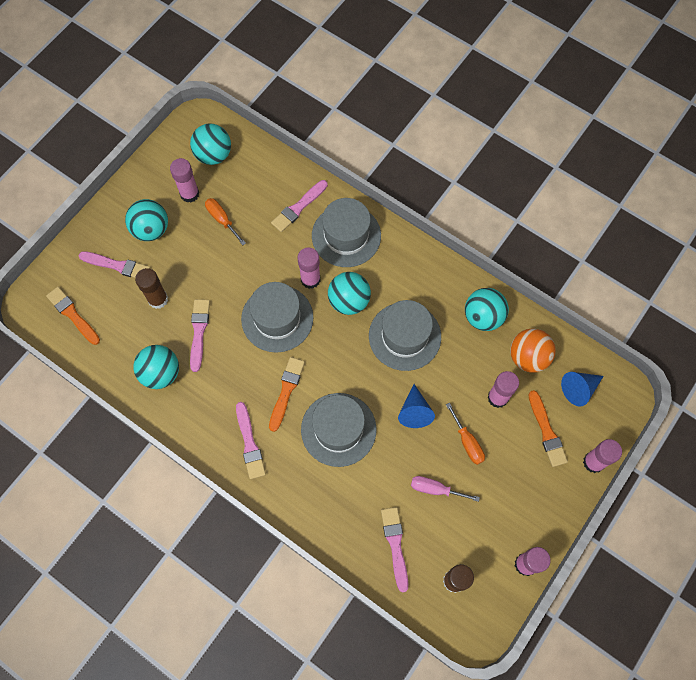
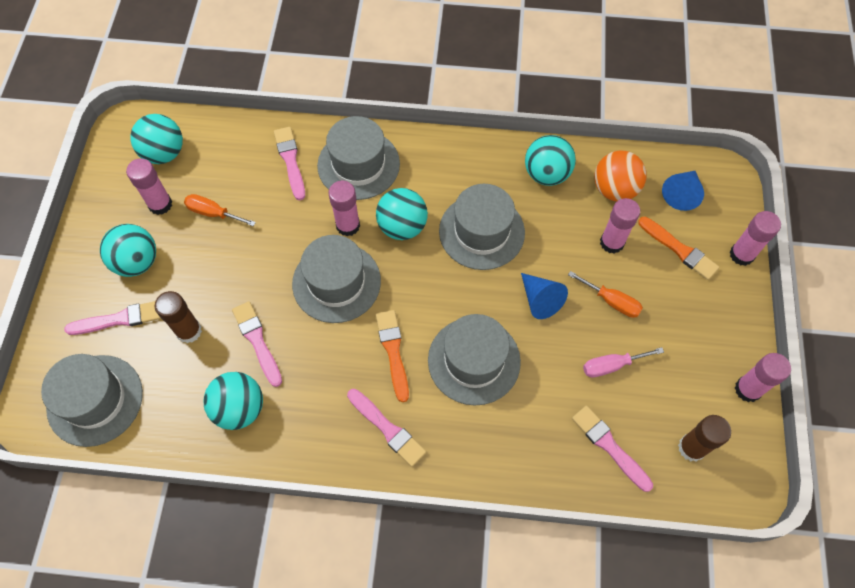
camera: 30 degrees left, 5 degrees down
orange brush [46,287,100,345] -> grey hat [41,354,143,447]
pink brush [271,180,328,232] -> pink brush turned 150 degrees clockwise [274,127,305,201]

